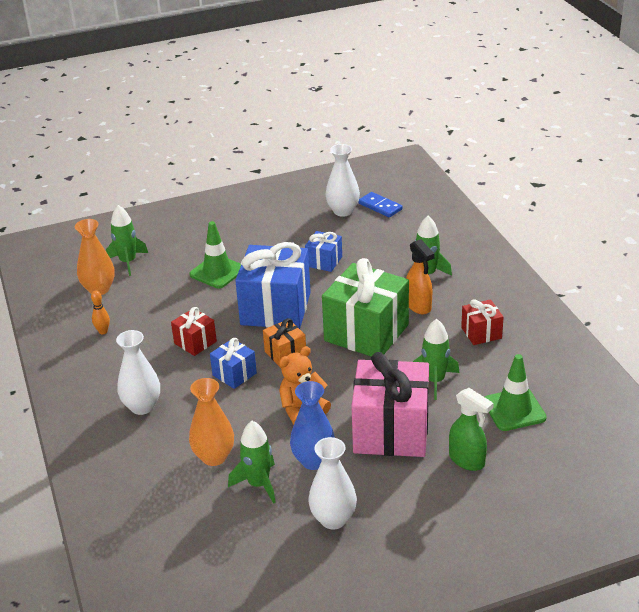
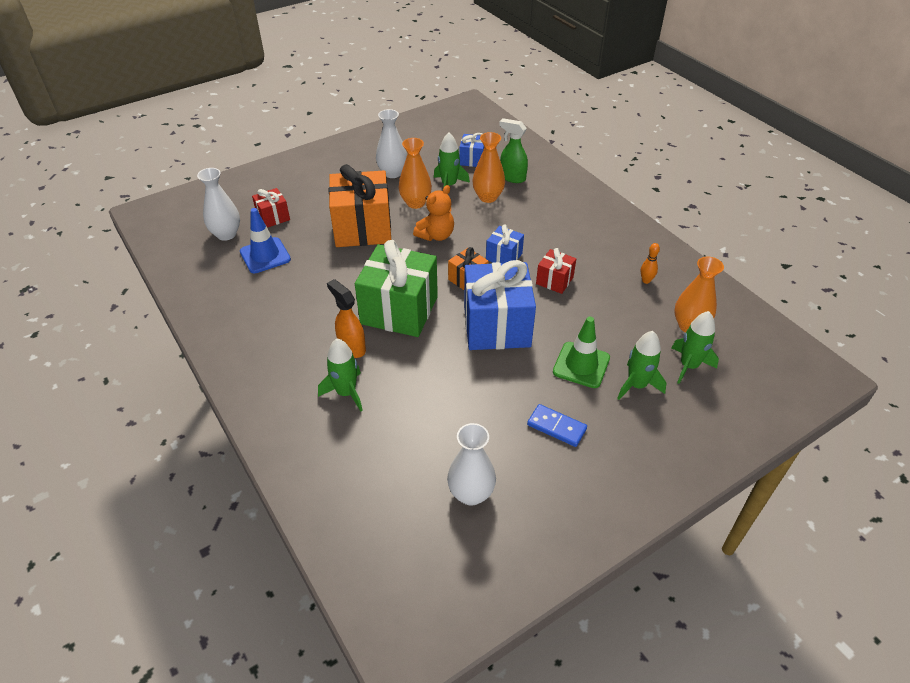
camera: 165 degrees right, 10 degrees up
white vase [116,330,160,415] -> white vase moved to [197,168,240,241]
blue vase [290,381,335,470] -> orange vase [398,138,432,209]
blue gift [305,231,342,272] -> blue gift moved to [459,133,484,167]
pink gift [351,352,429,457] -> orange gift [329,164,391,247]
blue domino [358,192,403,217] -> blue domino moved to [527,404,587,447]
green rocket [413,319,460,400] -> green rocket moved to [617,331,666,400]
green spray bottle [449,388,494,471] -> green spray bottle moved to [499,118,528,183]
red gift [461,299,504,345] -> red gift moved to [252,188,290,228]
green traffic cone [485,354,547,431] -> blue traffic cone [240,208,291,273]

